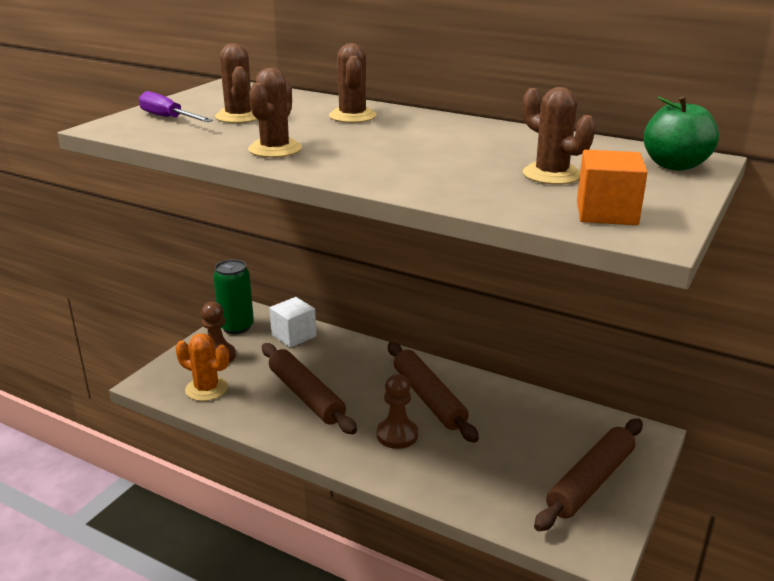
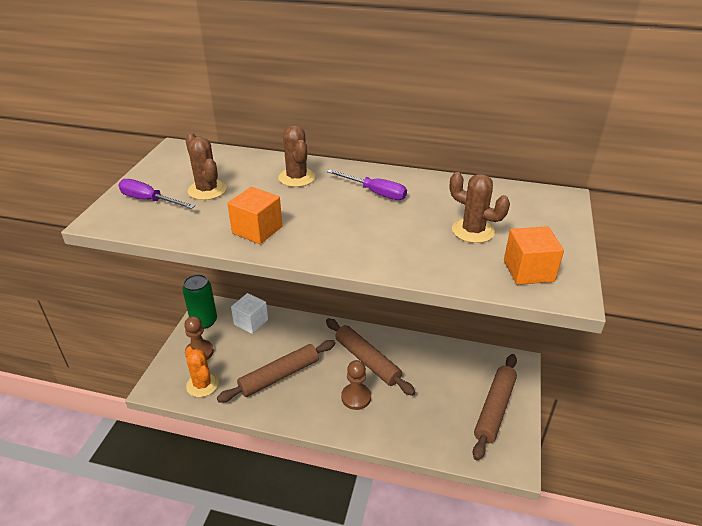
camera: 15 degrees left, 10 degrees up
orange cactus [176,333,229,401] -> orange cactus turned 45 degrees clockwise [185,346,219,397]
brown cactus [248,68,302,158] -> orange cube [227,187,282,244]
brown rolling pin [262,343,357,434] -> brown rolling pin turned 75 degrees counterclockwise [217,340,335,402]
green apple [644,96,719,171] -> none
none -> purple screwdriver [327,169,407,200]

